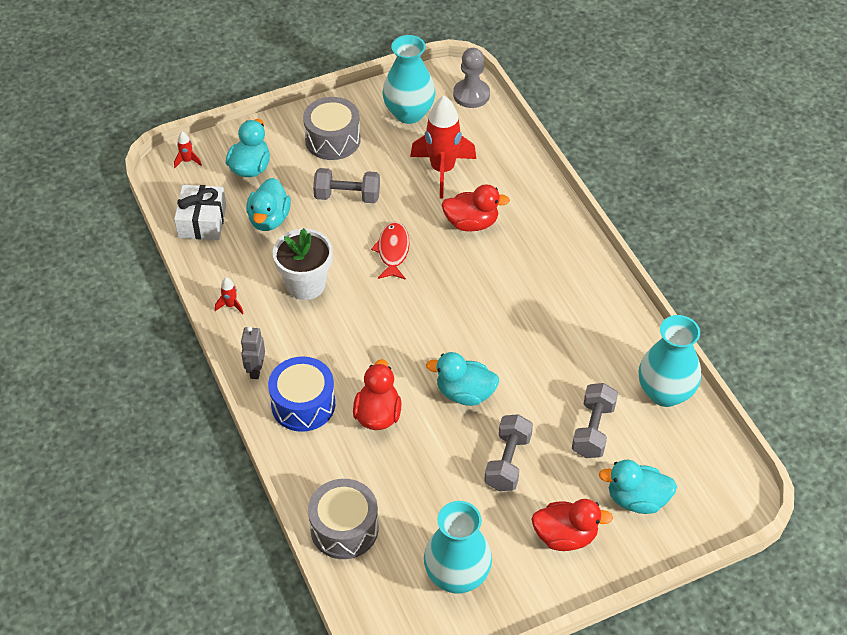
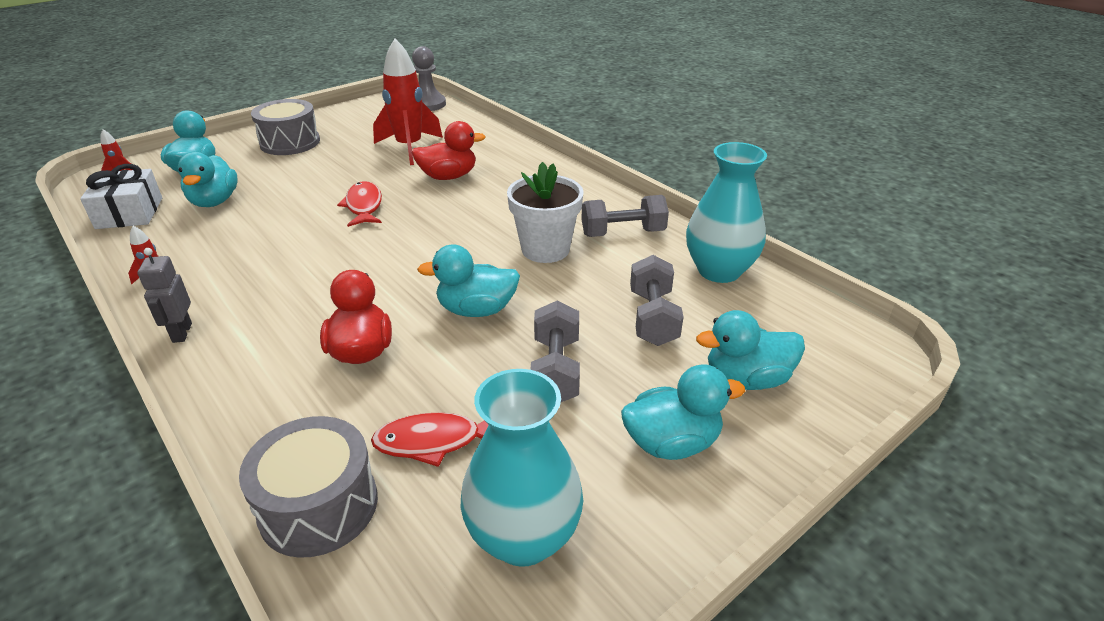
camera: 15 degrees left, 15 degrees down
blue drum [268,357,335,432] -> none
white flower pot [273,228,333,300] -> white flower pot moved to [507,162,584,263]
grey dumbbell [313,168,380,203] -> grey dumbbell moved to [581,195,669,237]
turquoise vase [382,35,436,124] -> none
red duck [531,499,613,551] -> turquoise duck [621,364,745,460]
none -> red fish [371,413,489,467]

